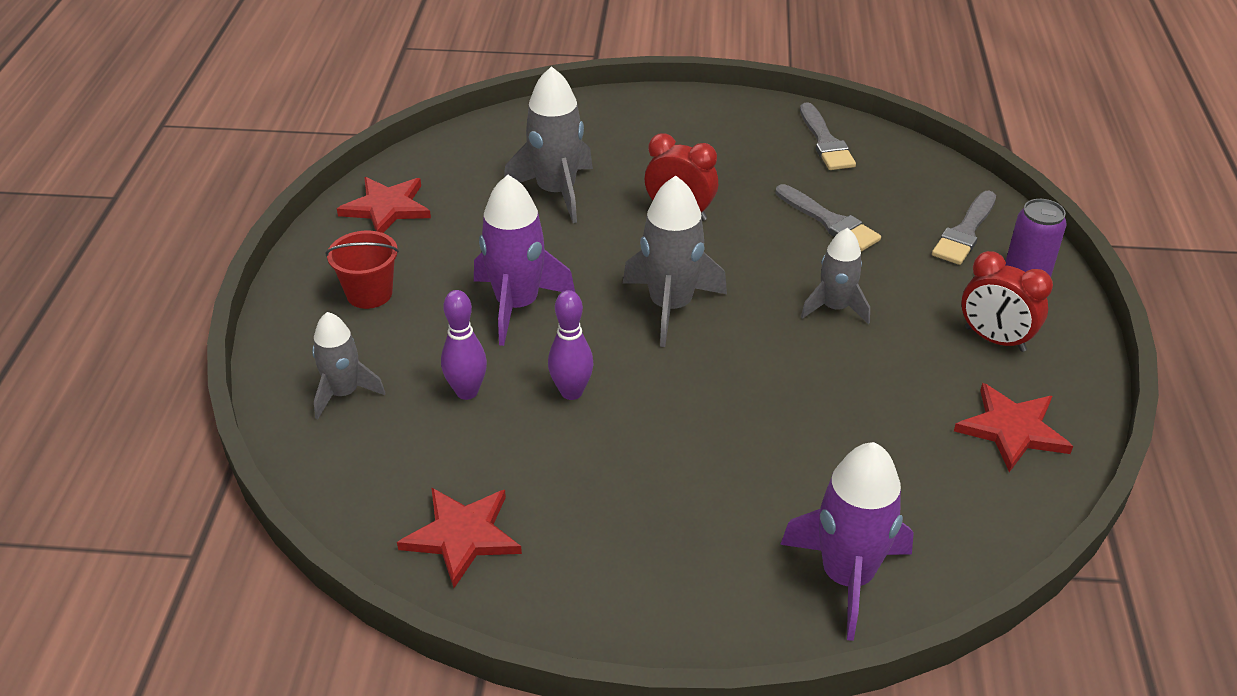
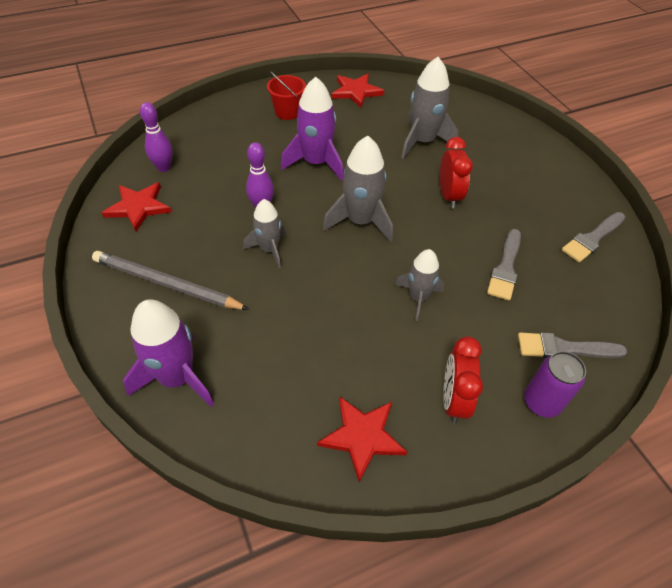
camera: 60 degrees right, 10 degrees up
grey rocket [312,312,386,419] -> grey rocket moved to [243,199,286,268]
purple bowling pin [441,290,487,400] -> purple bowling pin moved to [140,102,173,172]
none -> grey pencil [92,251,249,310]

